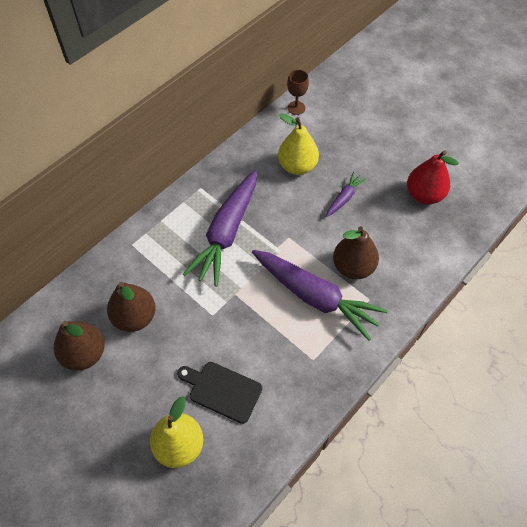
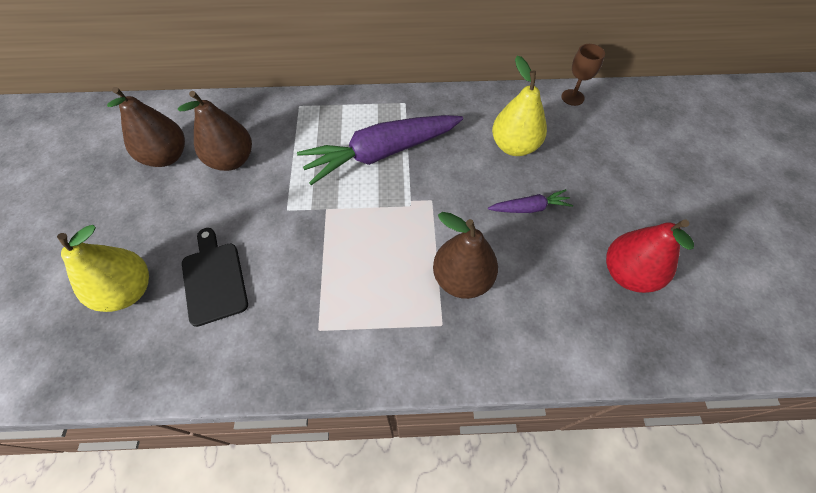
camera: 45 degrees right, 0 degrees up
purple carrot [252,250,388,341] -> none

